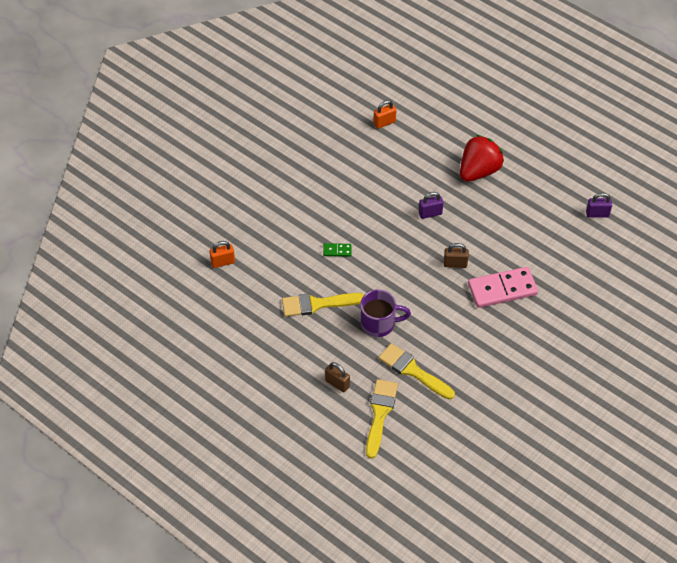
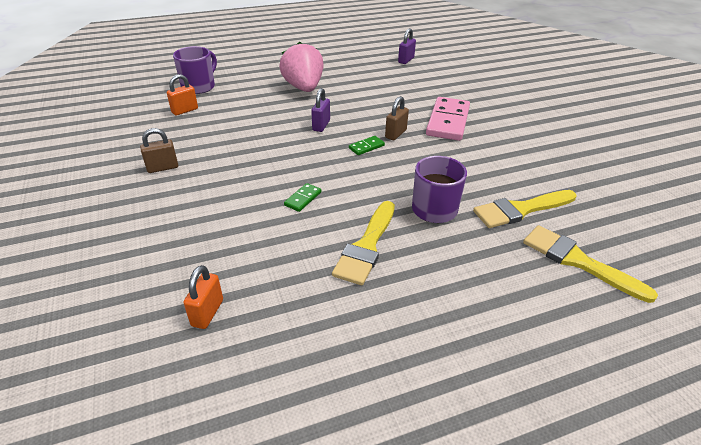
camera: 60 degrees left, 15 degrees down
brown padlock [325,362,350,393] -> brown padlock moved to [140,128,178,173]
orange padlock [373,100,396,129] -> orange padlock turned 45 degrees clockwise [167,74,198,116]
red strawberry [460,135,504,182] -> pink strawberry [279,42,324,92]
none -> purple mug [173,46,217,94]
none -> green domino [349,136,385,155]

